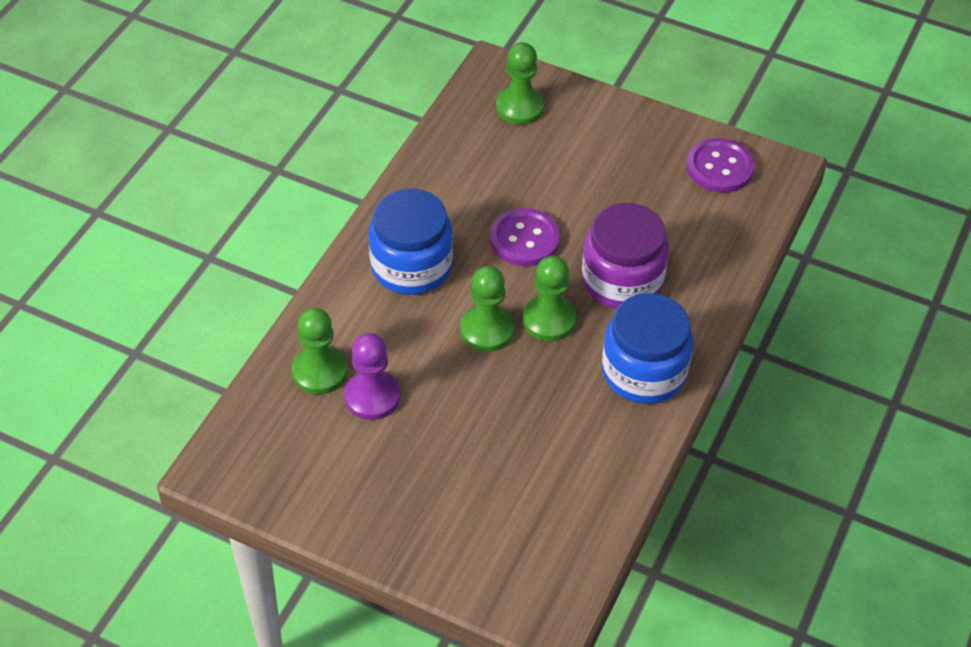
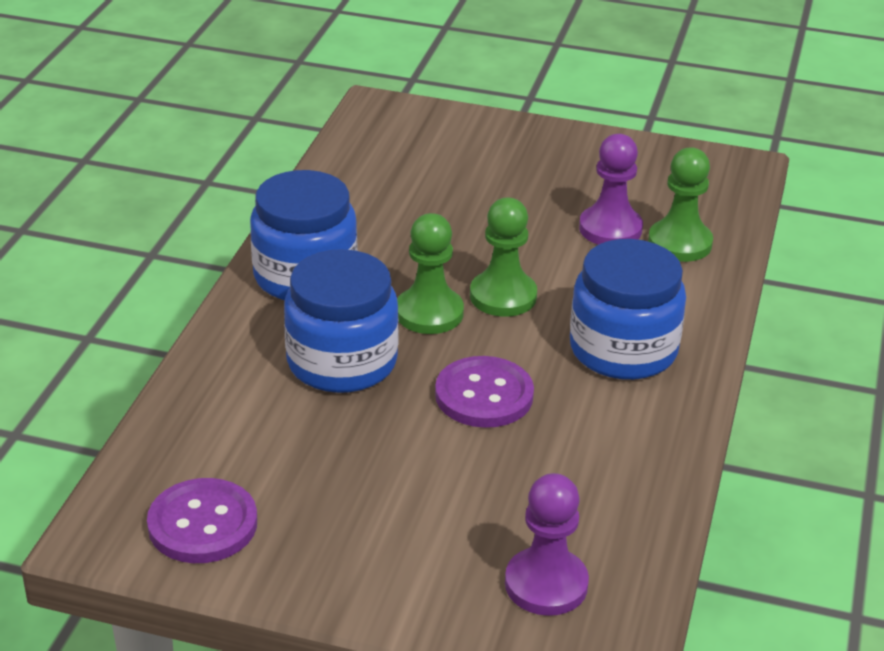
camera: 170 degrees right, 15 degrees down
green pawn [496,42,545,125] -> purple pawn [505,473,589,616]
purple jar [582,203,669,309] -> blue jar [284,249,399,393]

